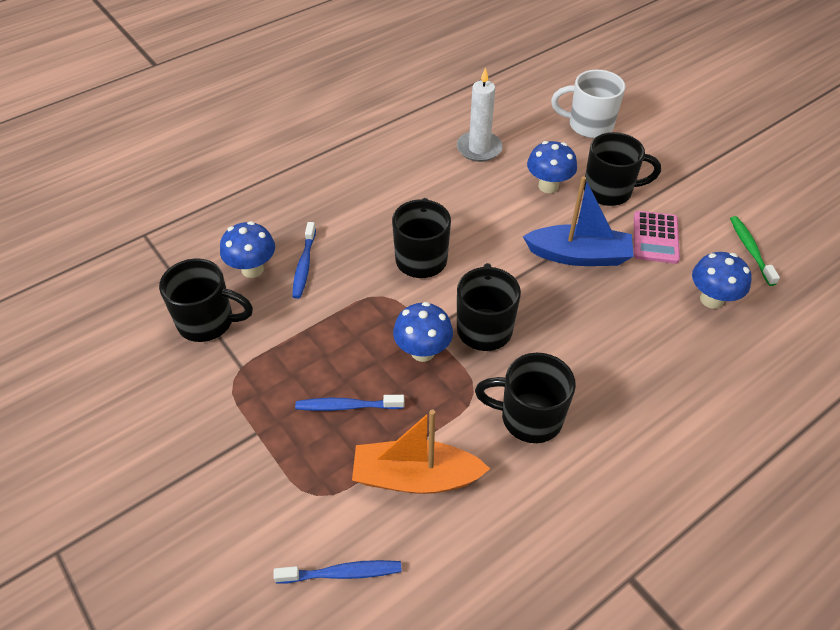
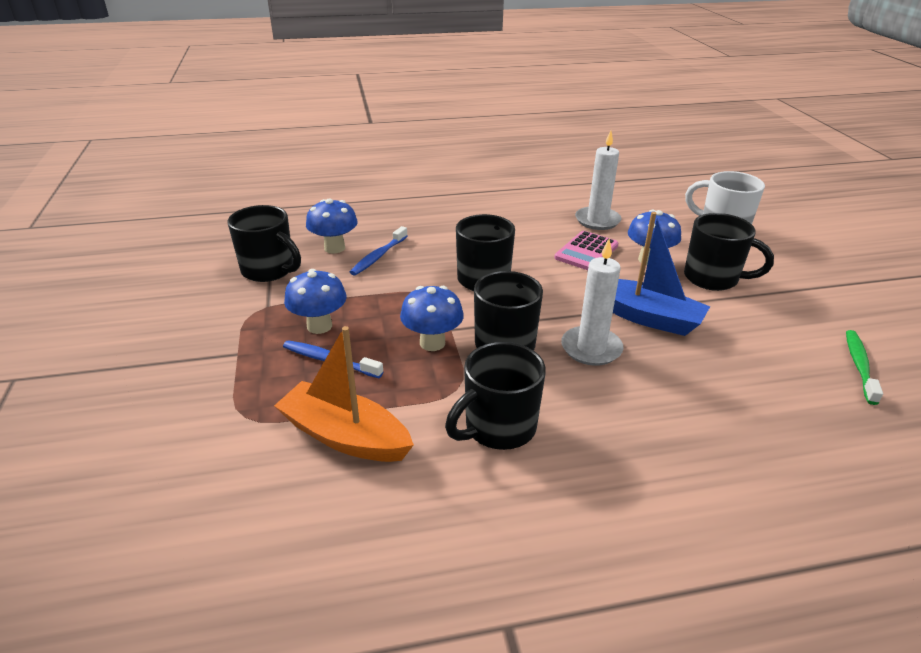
camera: 25 degrees right, 15 degrees down
blue toothbrush [273,560,402,584] -> none
black mug [475,353,576,443] -> black mug turned 75 degrees counterclockwise [445,342,546,450]
pink calculator [634,211,680,264] -> pink calculator moved to [554,231,618,270]
blue mushroom [692,252,752,309] -> blue mushroom moved to [284,269,347,334]
none -> white candle [561,239,624,366]

